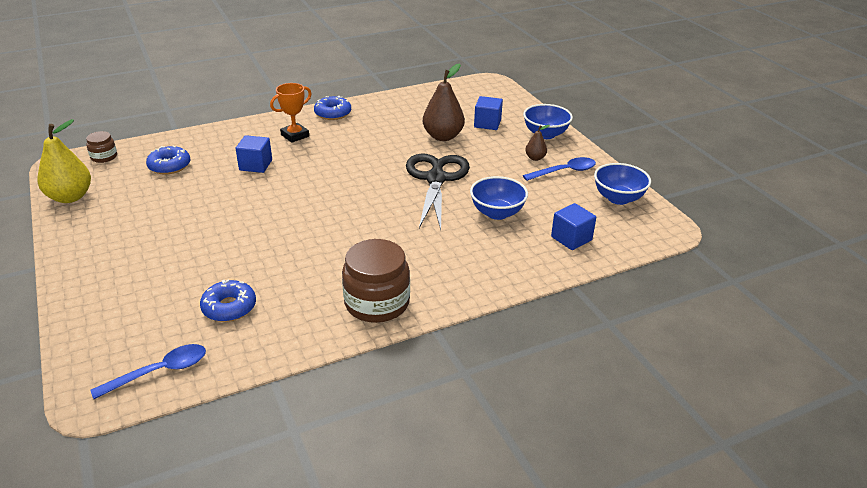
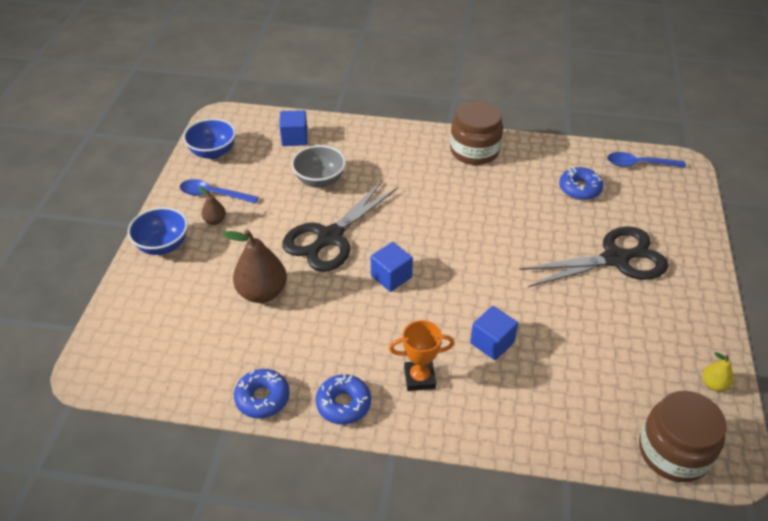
camera: 145 degrees left, 10 degrees up
yellow pear [37,119,91,203] -> yellow pear [703,352,733,391], size x0.50
brown jar [86,131,117,163] -> brown jar [639,391,727,482], size x1.97
blue donut [146,145,190,175] -> blue donut moved to [234,369,290,418]
blue bowl [470,176,528,220] -> grey bowl [291,145,346,188]
blue cube [474,96,503,130] -> blue cube moved to [371,242,413,292]
none -> black scissors [519,226,668,287]

